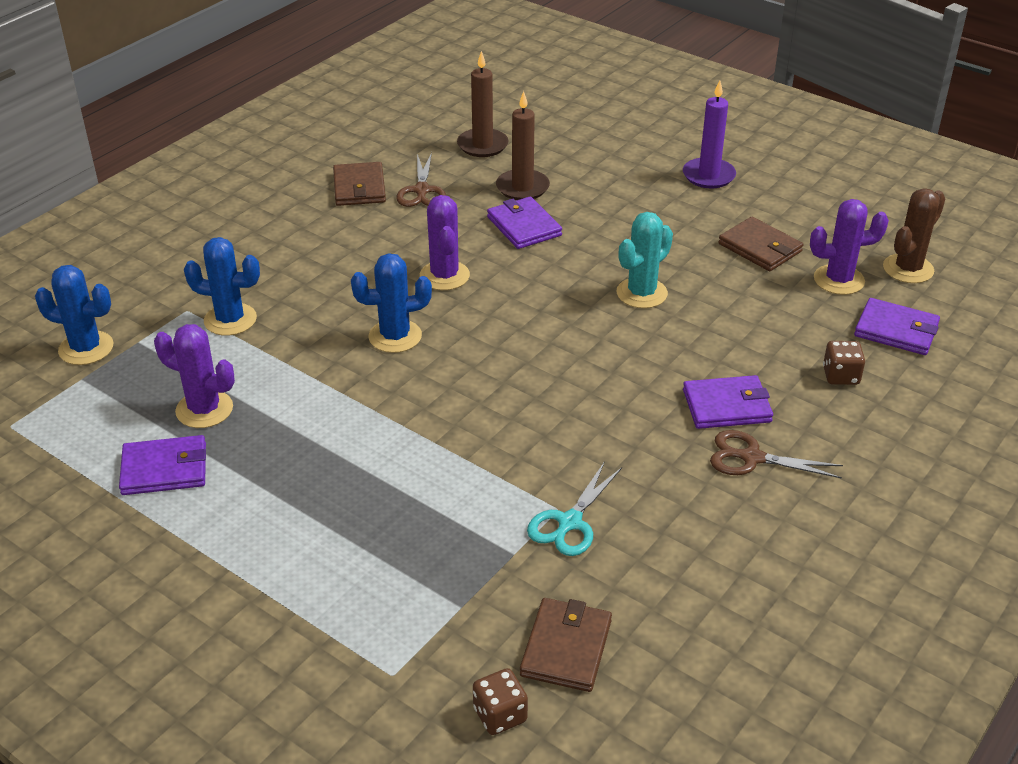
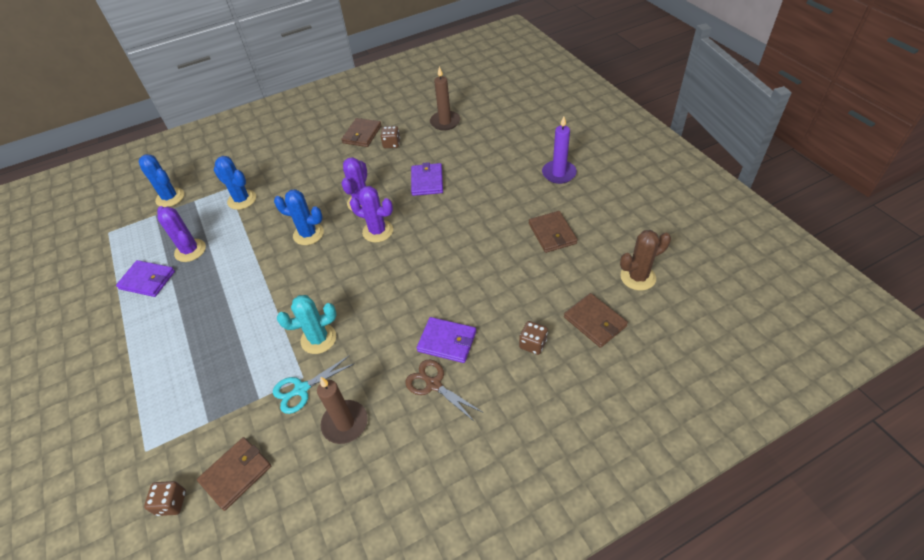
camera: 30 degrees right, 10 degrees up
brown scissors [396,152,446,207] -> brown dice [380,126,400,148]
brown candle [496,91,550,200] -> brown candle moved to [317,377,368,444]
turquoise cactus [617,212,673,308] -> turquoise cactus moved to [277,295,337,354]
purple cactus [810,199,889,295] -> purple cactus moved to [350,186,393,243]
purple wallet [854,298,940,355] -> brown wallet [564,293,628,348]

